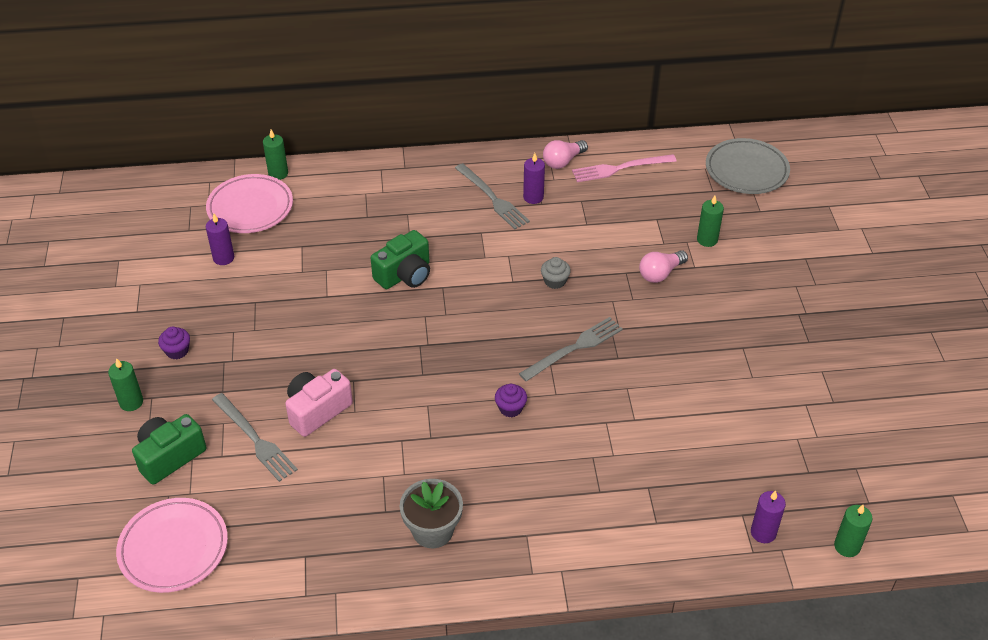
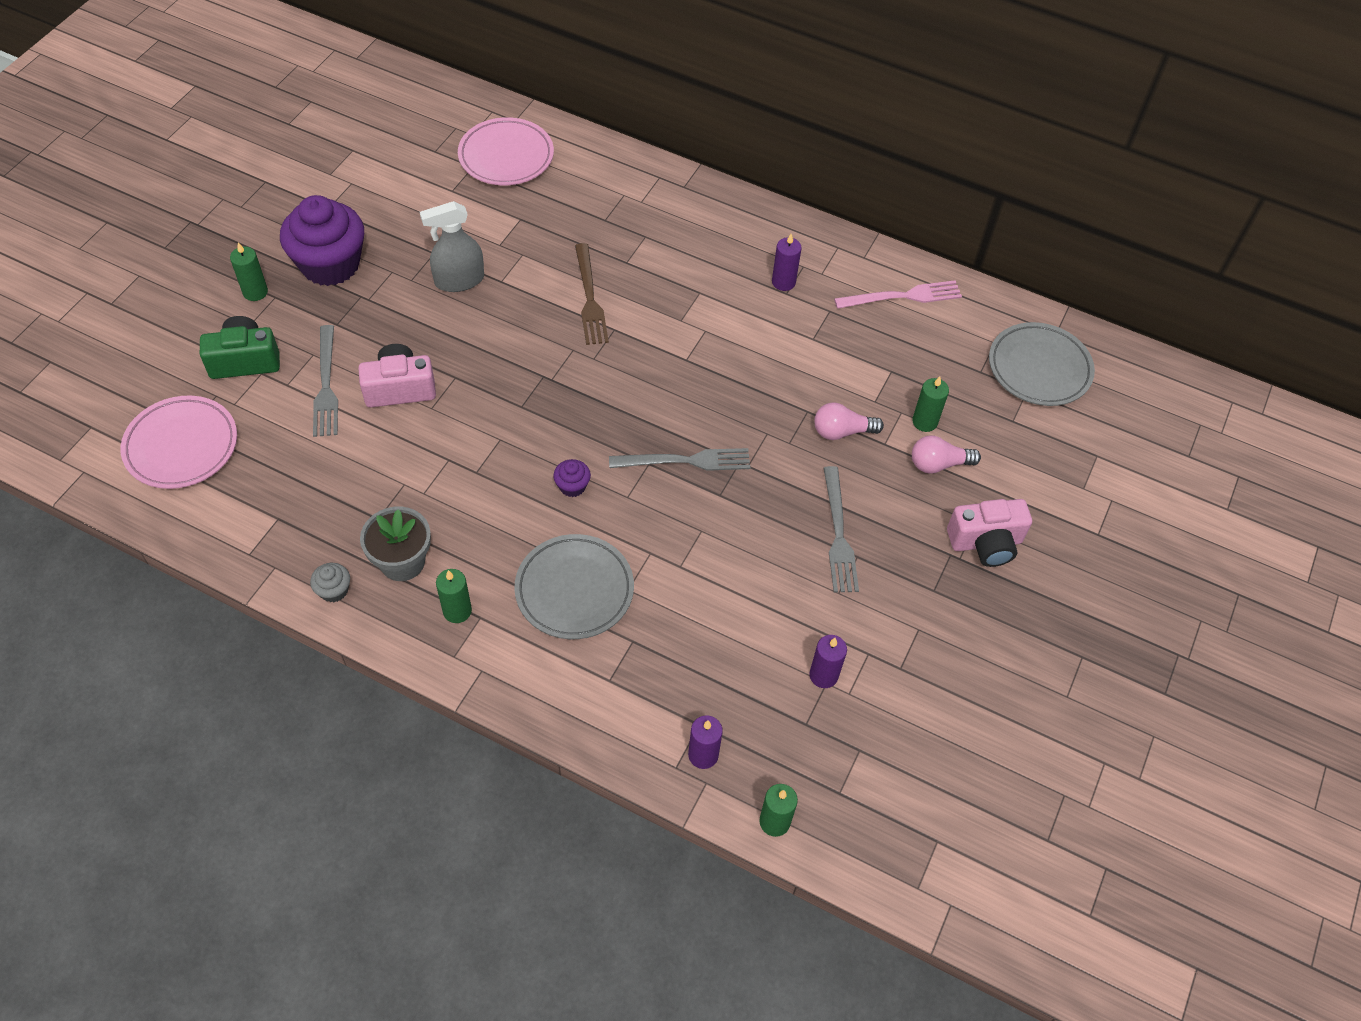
camera: 30 degrees right, 10 degrees up
purple cupcake [158,327,190,359] -> purple cupcake [280,195,364,286], size x2.45
purple candle [206,214,234,265] -> purple candle moved to [809,635,847,688]
green candle [263,129,288,180] -> green candle moved to [436,569,472,623]
green camera [371,230,430,289] -> brown fork [575,243,609,345]
grey fork [455,163,530,229] -> grey fork moved to [824,466,859,593]
grey cupcake [541,257,571,289] -> grey cupcake moved to [310,563,350,602]
pink light bulb [543,140,588,169] -> pink light bulb moved to [912,435,981,474]
pink fork [572,154,677,182] -> pink fork turned 150 degrees clockwise [834,280,962,309]
none -> grey spray bottle [420,201,484,292]
none -> grey plate [514,534,634,639]
none -> pink camera [947,499,1032,567]

